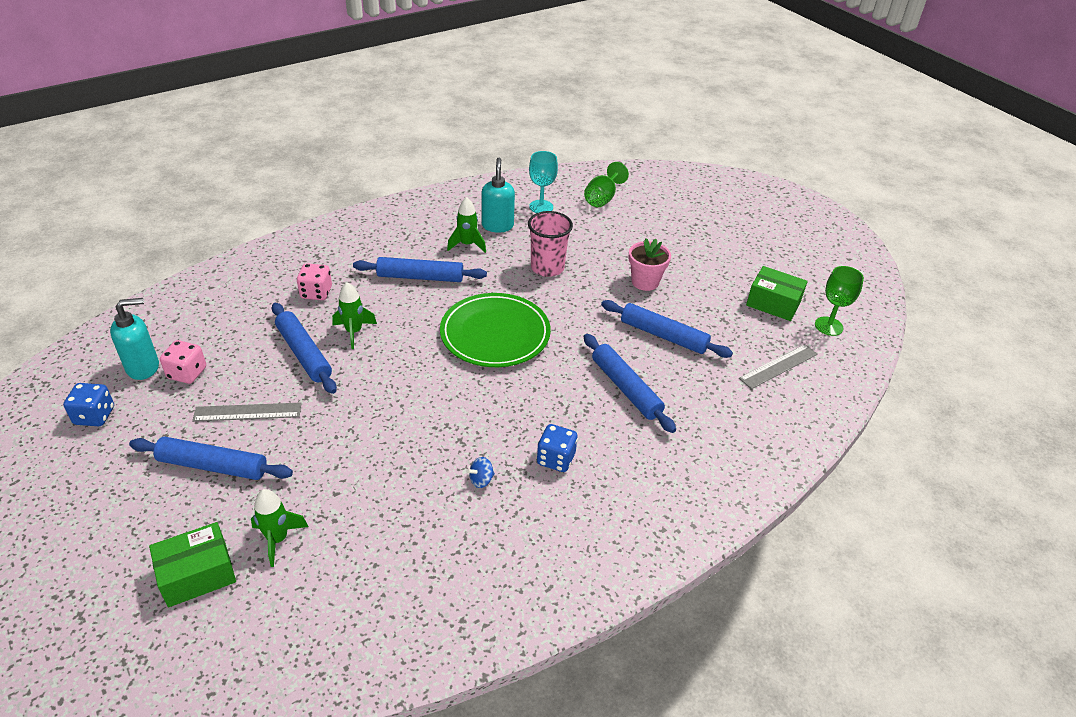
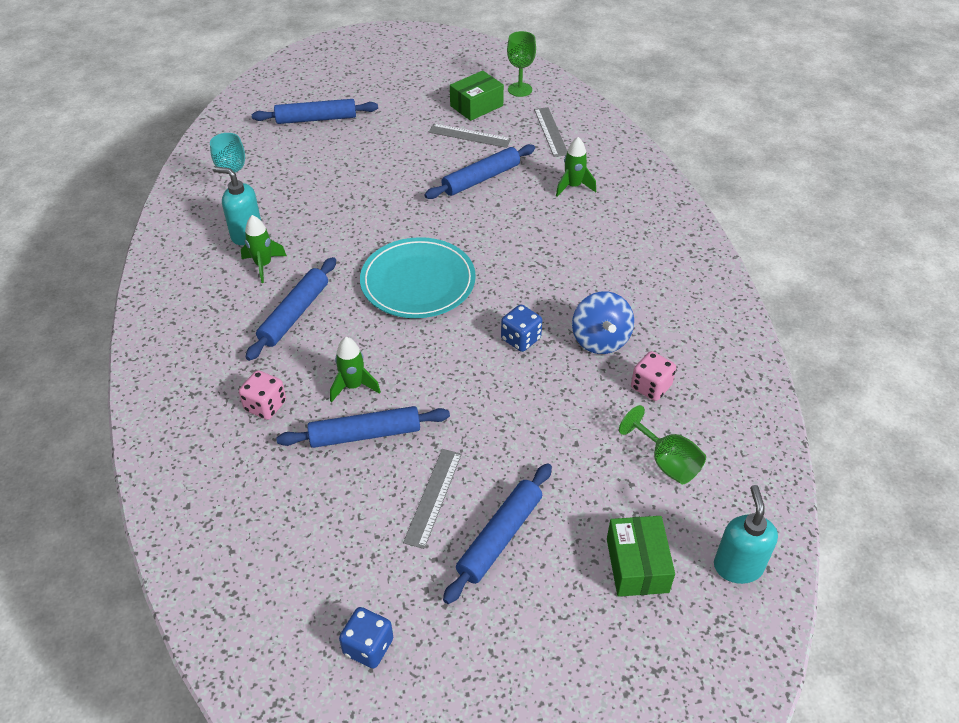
camera: 65 degrees left, 5 degrees up
turquoise soap dispenser [110,298,159,380] -> turquoise soap dispenser moved to [714,485,778,584]
pink dice [160,340,206,384] -> pink dice moved to [631,351,676,401]
green rocket [251,489,309,567] -> green rocket moved to [556,137,596,197]
green plate [440,293,551,367] -> turquoise plate [360,237,476,318]
blue spinning top [467,457,495,488] -> blue spinning top [572,291,634,354], size x2.18
pink cup [528,211,573,277] -> none
blue dice [537,424,578,472] -> blue dice moved to [501,304,542,352]
green goblet [584,162,629,207] -> green goblet moved to [619,405,706,484]
blue rolling pin [584,334,676,433] -> blue rolling pin moved to [252,99,378,124]
pink flower pot [629,238,671,291] -> none
none -> grey ruler [429,124,511,148]

